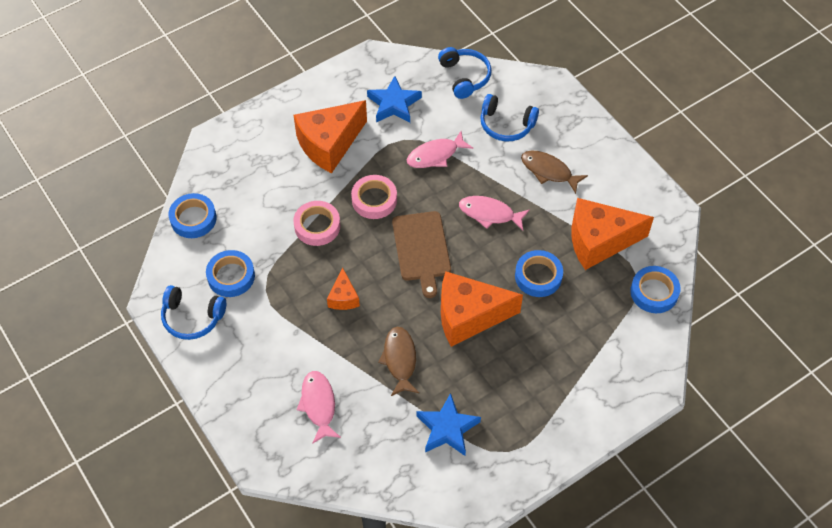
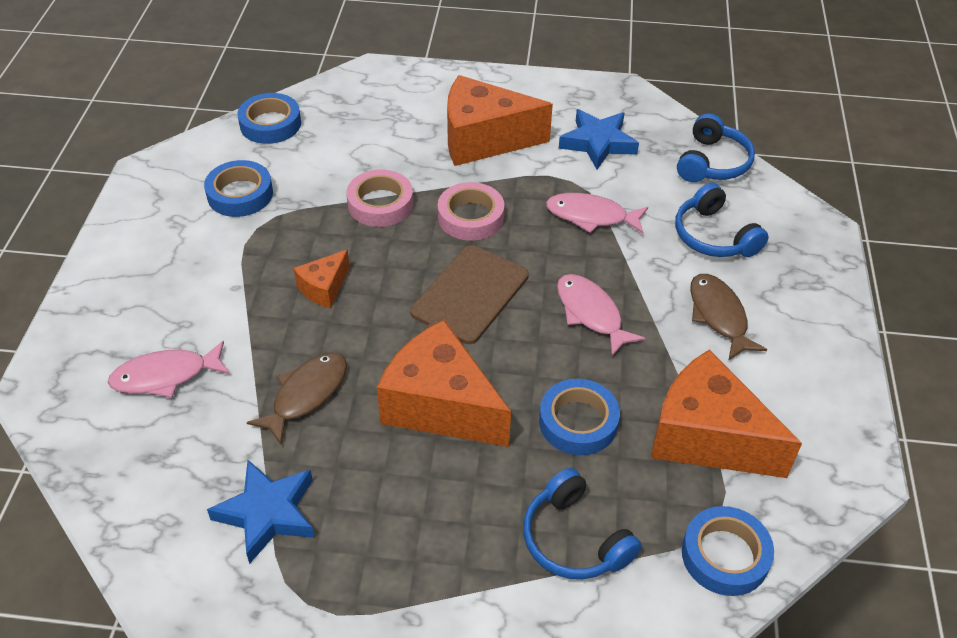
camera: 40 degrees right, 10 degrees down
blue headphones [161,285,226,340] -> blue headphones moved to [523,468,642,579]
pink fish [297,371,341,444] -> pink fish turned 135 degrees counterclockwise [108,341,230,398]

